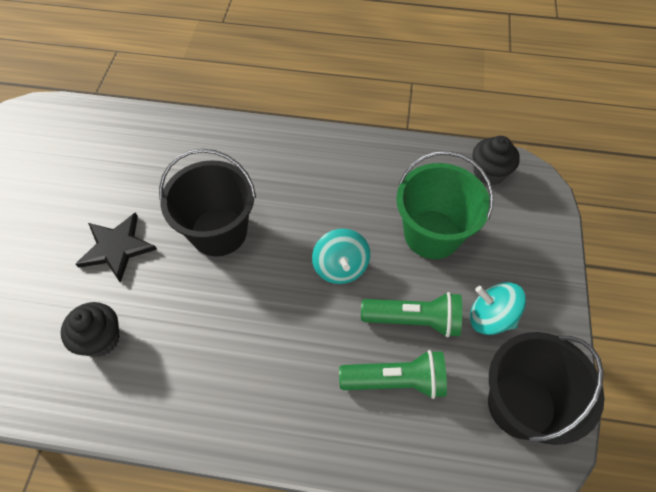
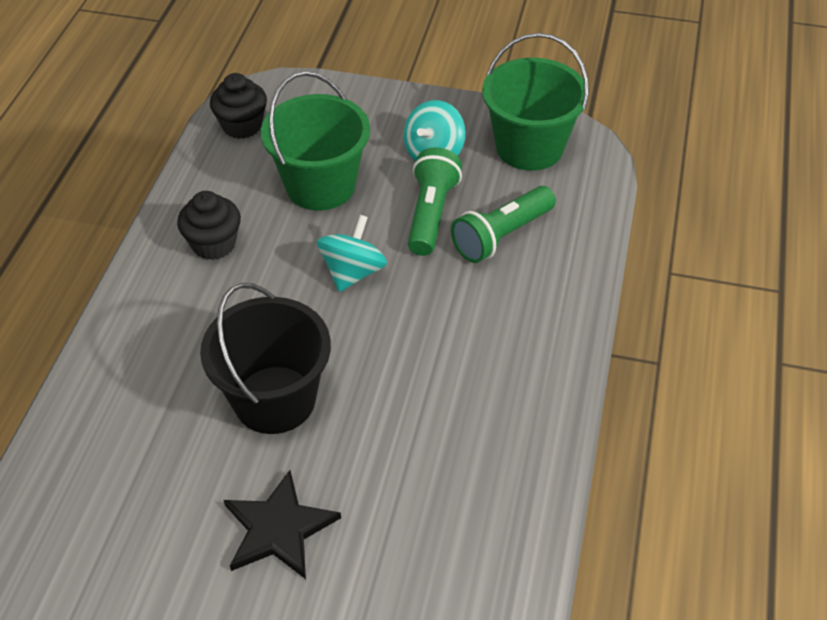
camera: 85 degrees left, 10 degrees down
black cupcake [61,302,120,357] -> black cupcake moved to [177,191,241,260]
turquoise spinning top [312,229,370,284] -> turquoise spinning top turned 60 degrees counterclockwise [317,215,387,292]
green flashlight [339,350,447,399] -> green flashlight turned 135 degrees counterclockwise [451,186,556,263]
black bucket [488,332,604,445] -> green bucket [482,33,589,171]

